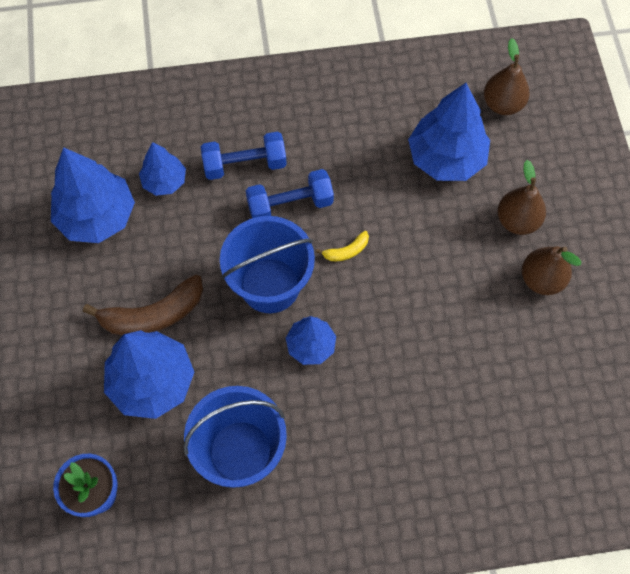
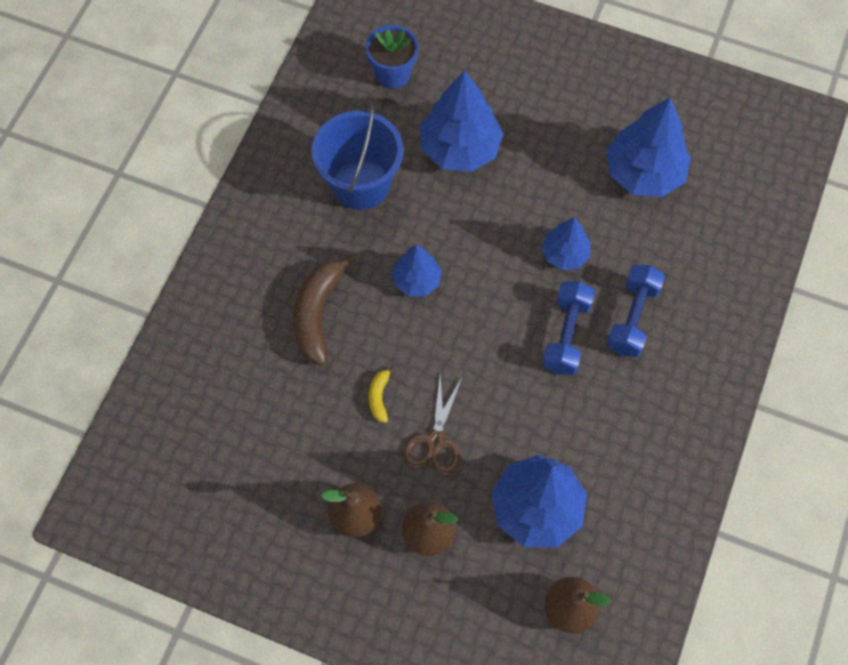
camera: 120 degrees right, 0 degrees up
brown banana [83,275,203,335] -> brown banana moved to [293,254,356,365]
blue tree [139,142,186,196] -> blue tree moved to [542,217,591,270]
blue bucket [220,216,315,313] -> none
yellow banana [316,231,369,261] -> yellow banana moved to [369,366,395,423]
none -> brown scissors [403,376,462,475]

